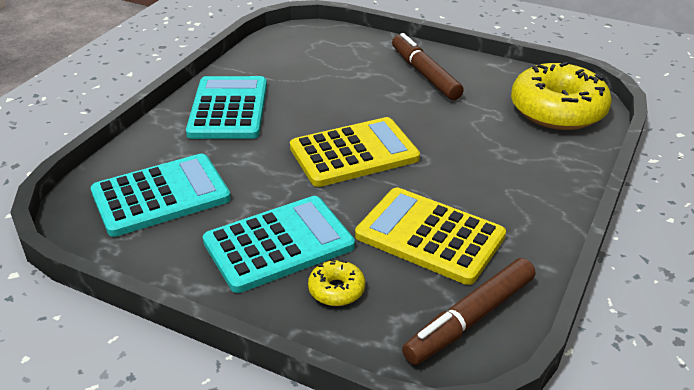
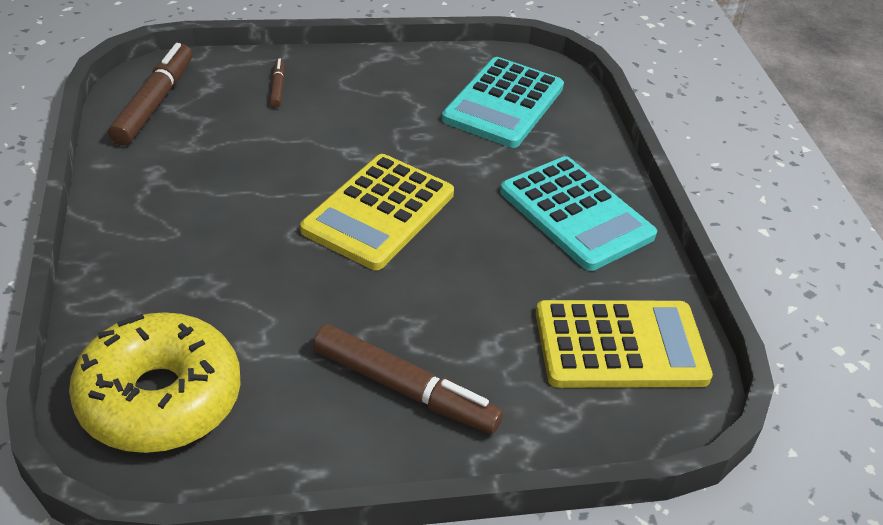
camera: 140 degrees right, 5 degrees up
turquoise calculator [203,196,355,293] -> none
yellow donut [308,259,365,306] -> brown marker [269,58,285,108]
yellow calculator [355,188,506,285] -> yellow calculator moved to [536,300,713,388]

